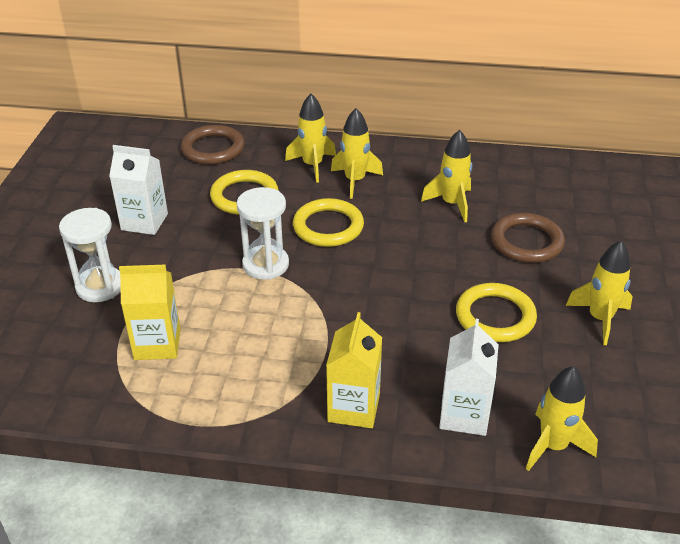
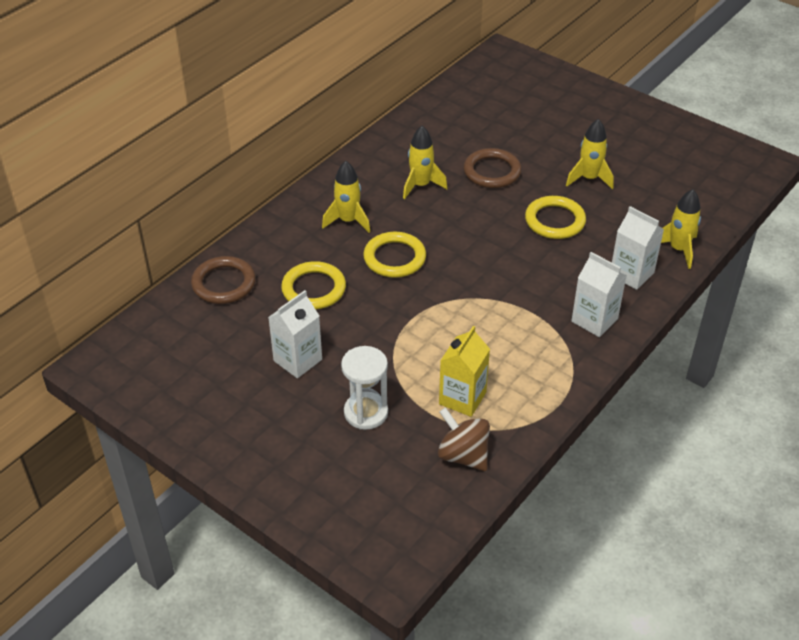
camera: 60 degrees left, 5 degrees up
white hourglass [237,187,289,280] -> none
yellow rocket [285,94,336,183] -> none
yellow carton [326,312,382,428] -> white carton [572,252,627,337]
none -> brown spinning top [438,407,490,471]

